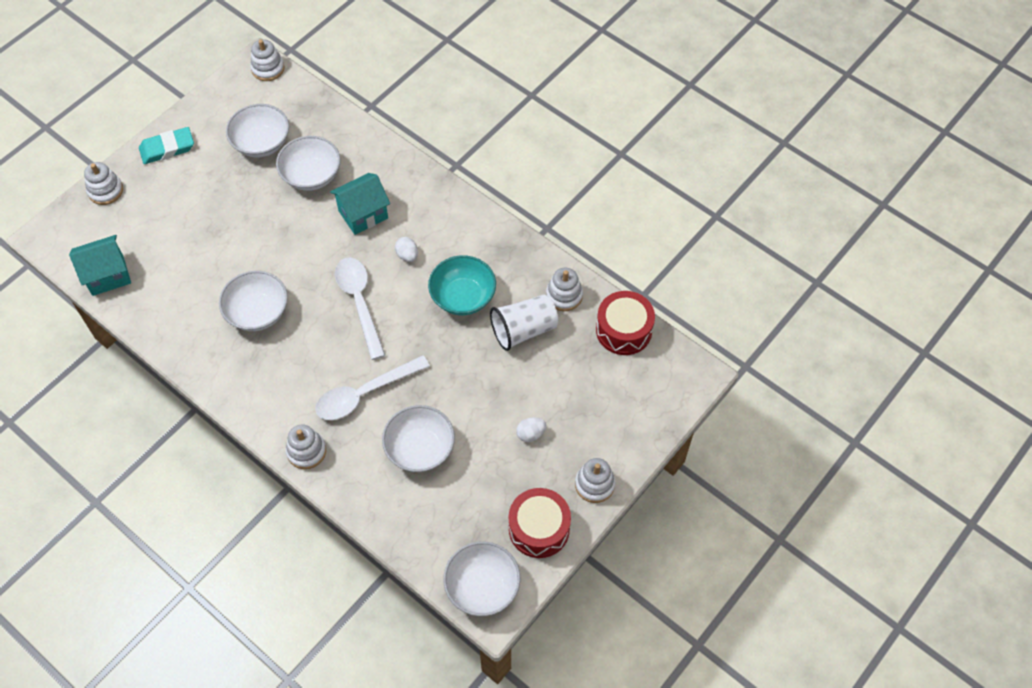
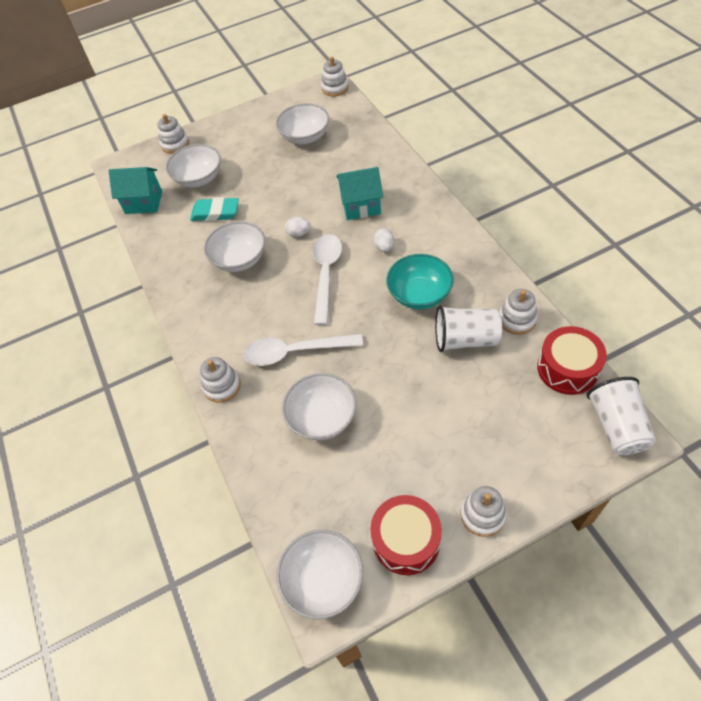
camera: 30 degrees right, 5 degrees down
turquoise eraser [139,127,194,164] -> turquoise eraser moved to [190,197,239,221]
white bowl [276,136,340,191] -> white bowl moved to [166,144,221,188]
white egg [516,417,546,442] -> white egg moved to [285,217,311,237]
none -> white cup [587,377,656,455]

